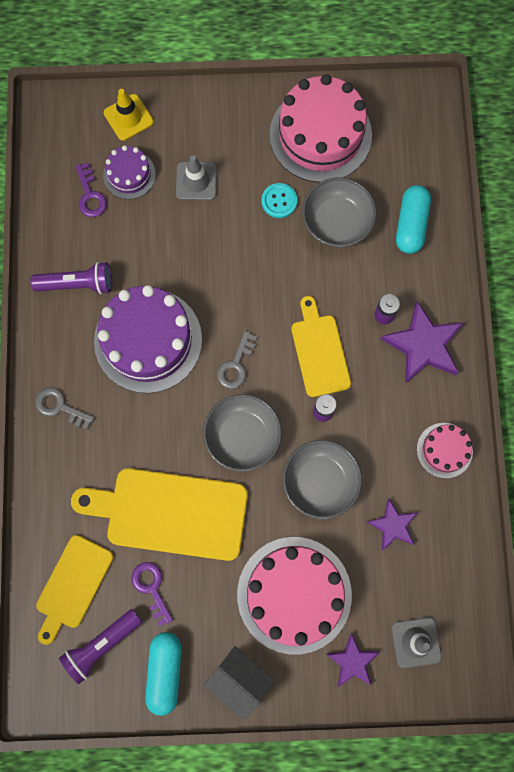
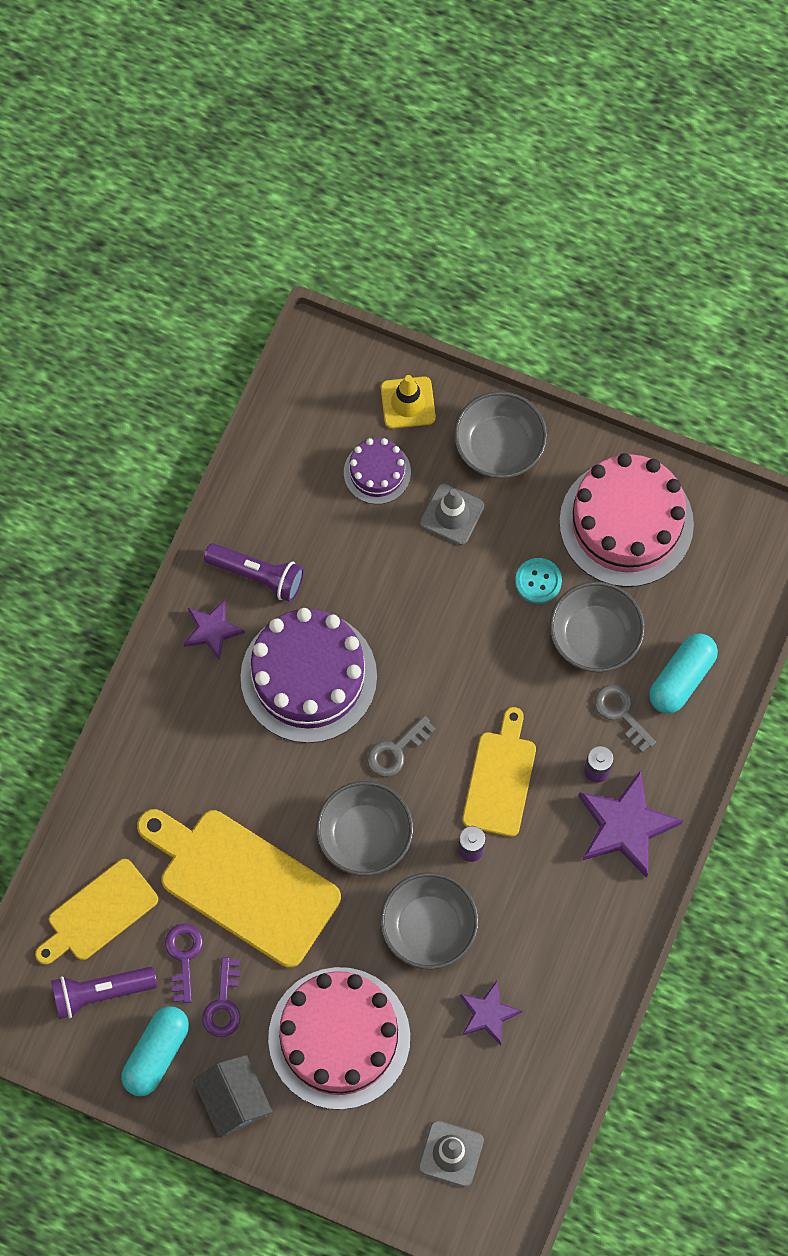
camera: 25 degrees right, 5 degrees down
grey key [35,387,94,429] -> grey key moved to [594,685,656,752]
purple key [75,163,107,217] -> purple key moved to [202,957,240,1037]
purple star [326,633,379,687] -> purple star moved to [184,600,245,661]
pink cake [417,423,473,478] -> none
none -> grey bowl [454,391,547,479]

